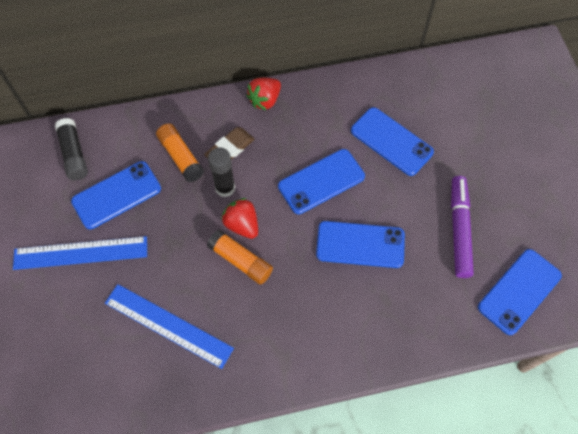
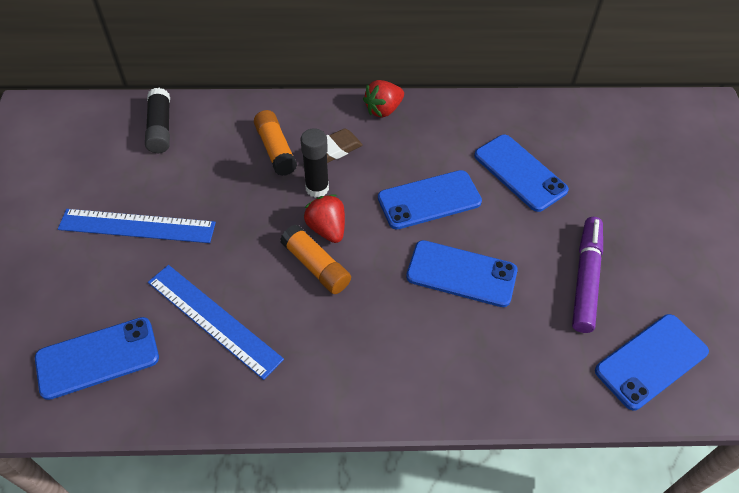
camera: 10 degrees right, 10 degrees down
blue phone [71,161,161,229] -> blue phone moved to [35,317,159,400]

